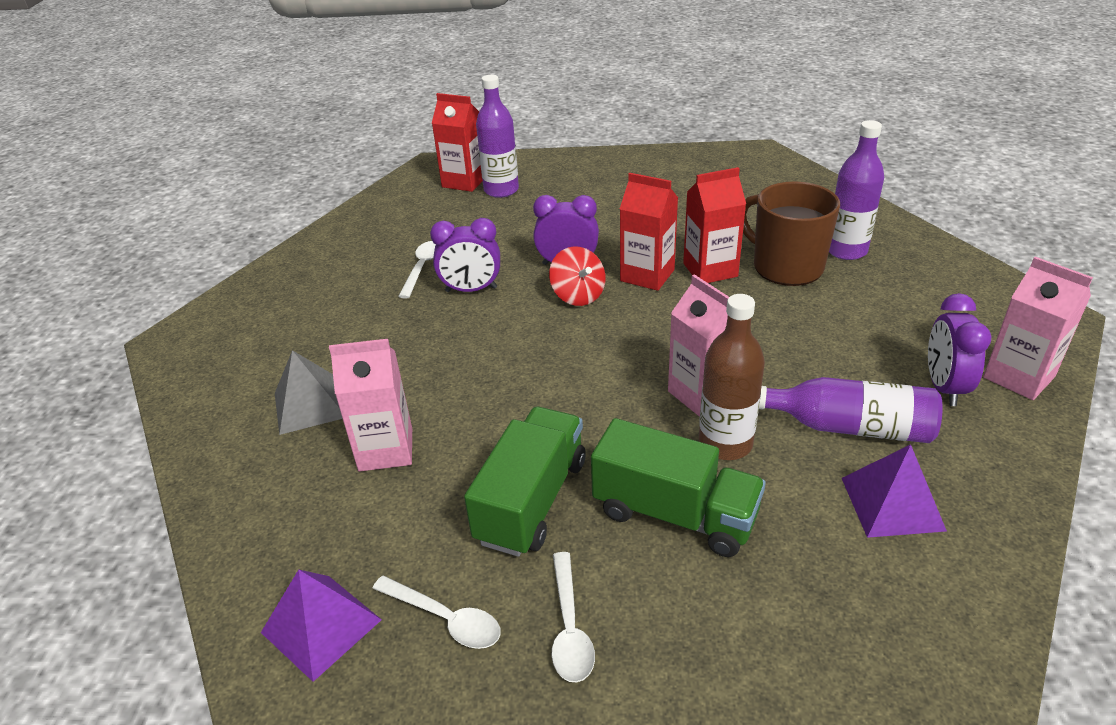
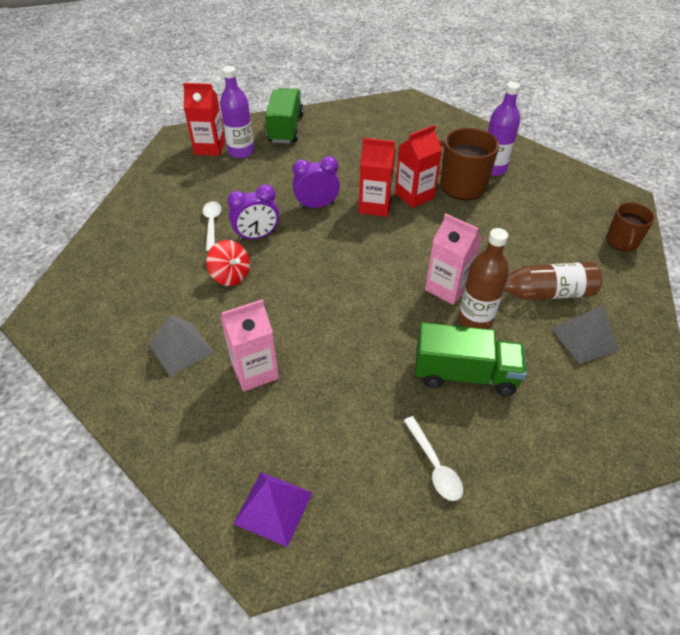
camera: 20 degrees left, 10 degrees up
white spoon [372,576,501,649] -> none
green truck [464,407,585,557] -> green truck moved to [265,88,304,144]
red spinning top [549,246,606,306] -> red spinning top moved to [207,240,250,286]
purple bottle [759,377,943,443] -> brown bottle [503,262,602,300]
purple pyramid [842,444,947,538] -> grey pyramid [551,305,619,364]
purple clock [928,293,992,406] -> none
pink carton [983,257,1093,400] -> brown mug [606,202,655,252]

